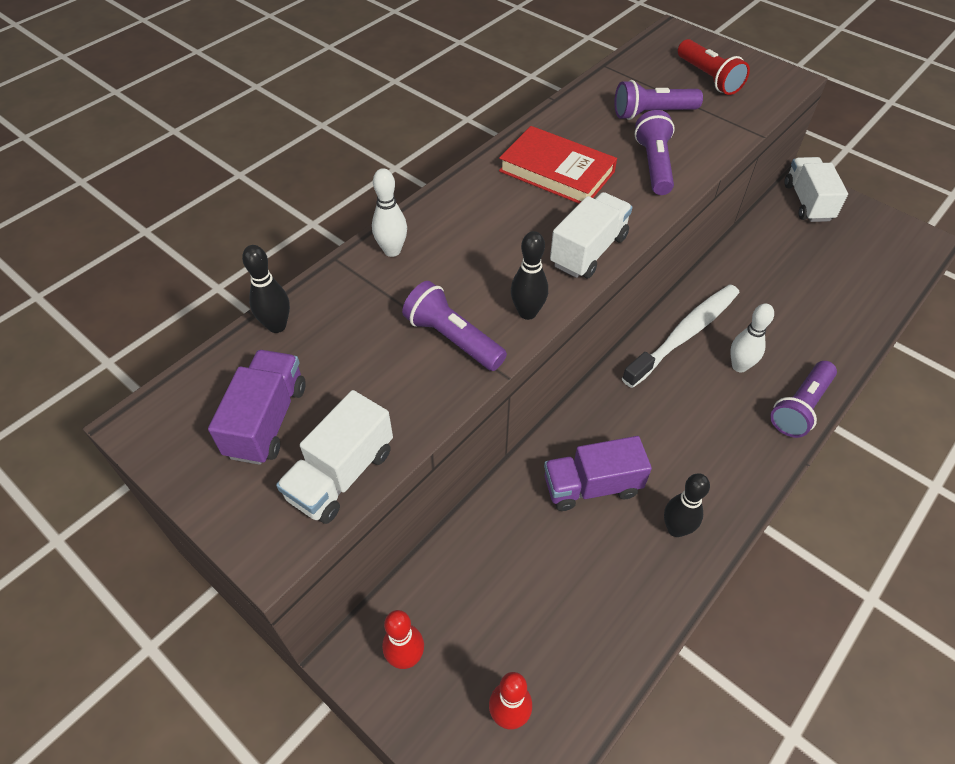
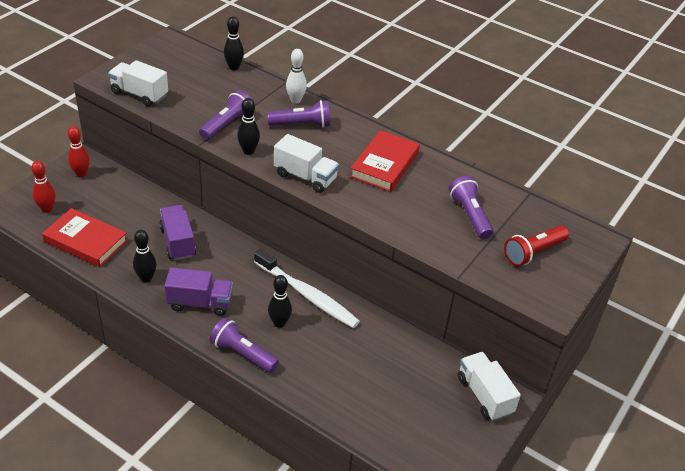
camera: 80 degrees right, 10 degrees down
purple truck [208,350,306,465] -> purple truck moved to [164,268,233,316]
purple flashlight [635,110,675,195] -> purple flashlight moved to [267,100,330,128]
white bowling pin [730,303,774,372] -> black bowling pin [268,275,292,328]
white truck [784,157,848,222] -> white truck turned 105 degrees counterclockwise [458,352,521,421]
none -> red book [42,208,128,267]

